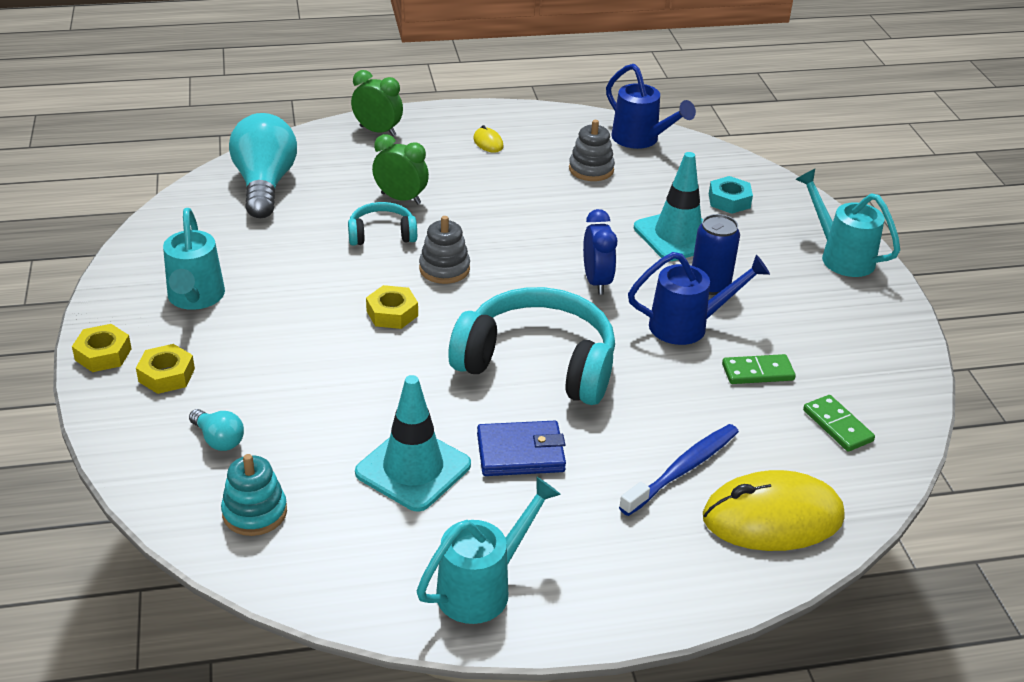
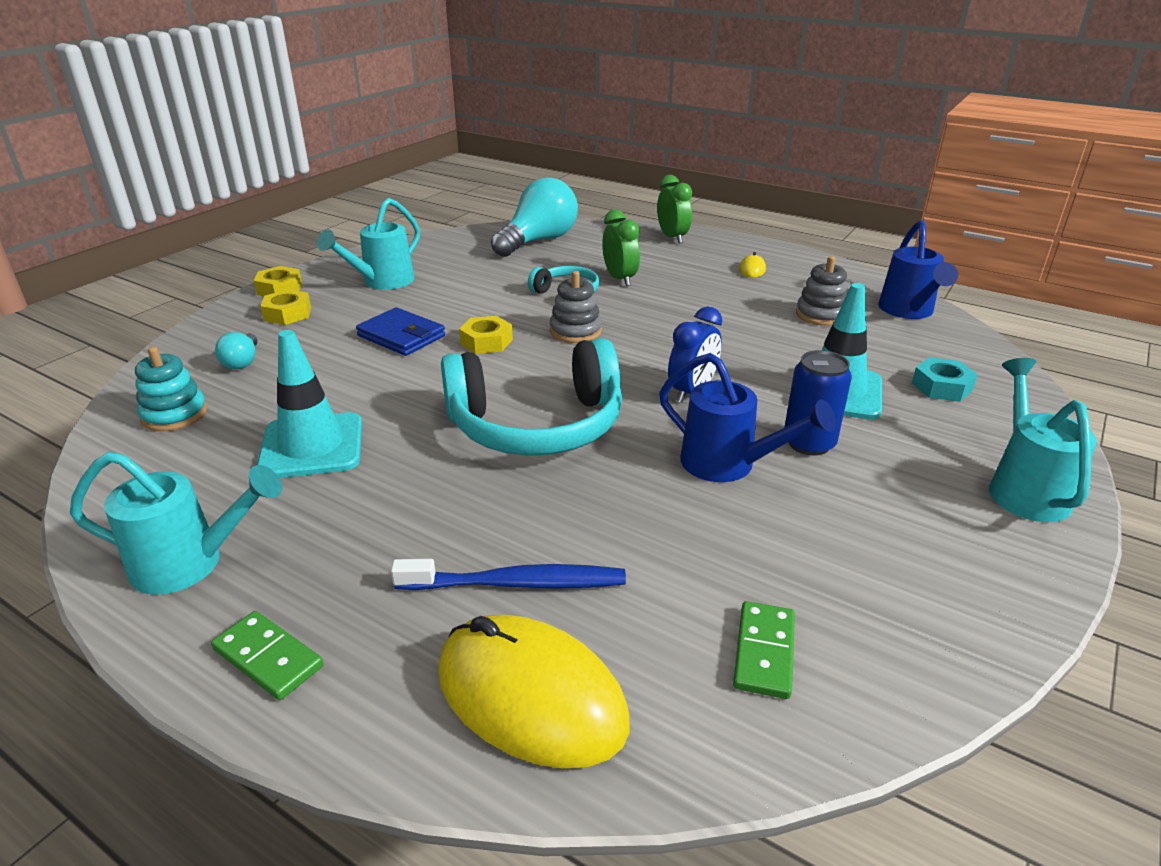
camera: 45 degrees right, 5 degrees down
turquoise headphones [448,287,615,405] -> turquoise headphones turned 105 degrees clockwise [441,338,622,456]
blue wallet [477,421,566,476] -> blue wallet moved to [356,307,445,356]
green domino [722,354,796,384] -> green domino moved to [211,611,323,700]

